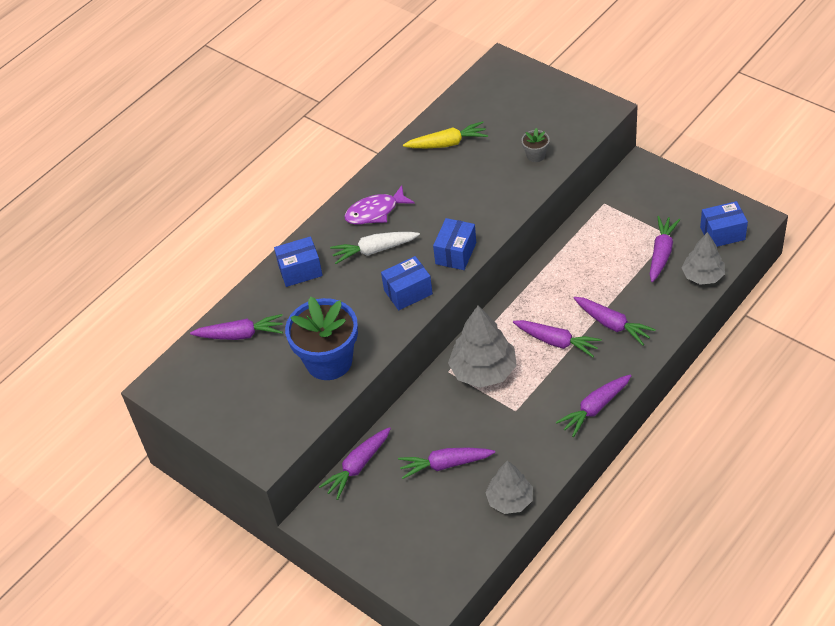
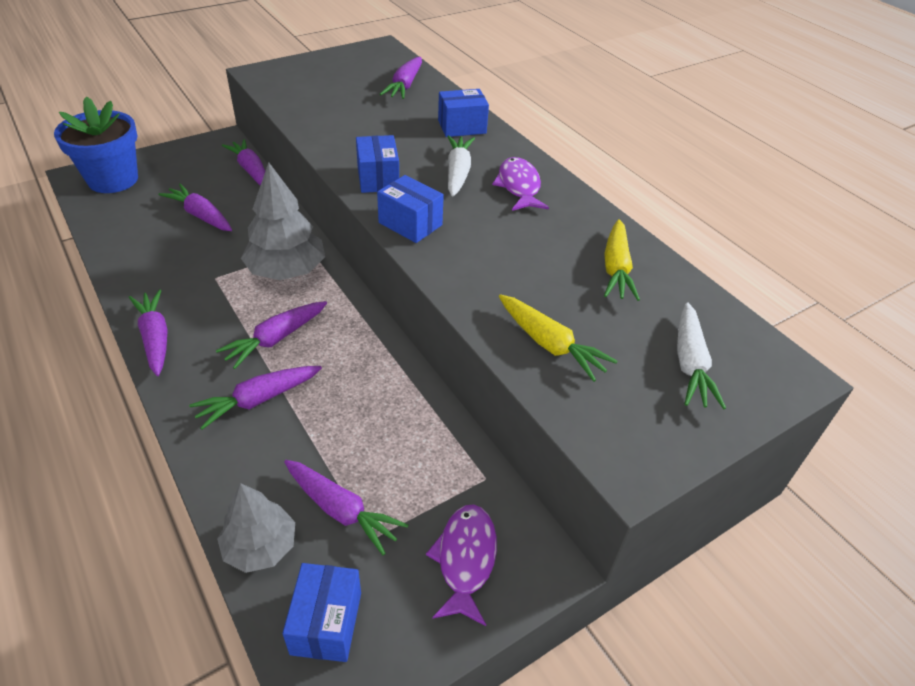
camera: 100 degrees right, 5 degrees down
blue box [274,236,323,287] -> blue box turned 75 degrees clockwise [438,89,489,137]
blue flower pot [285,296,358,380] -> blue flower pot moved to [54,96,138,193]
purple carrot [398,448,495,479] -> purple carrot turned 60 degrees counterclockwise [158,183,232,231]
grey tree [485,461,533,514] -> none
grey flower pot [521,128,550,162] -> yellow carrot [499,294,618,382]
none -> purple fish [426,504,497,626]
none -> white carrot [677,302,726,410]

